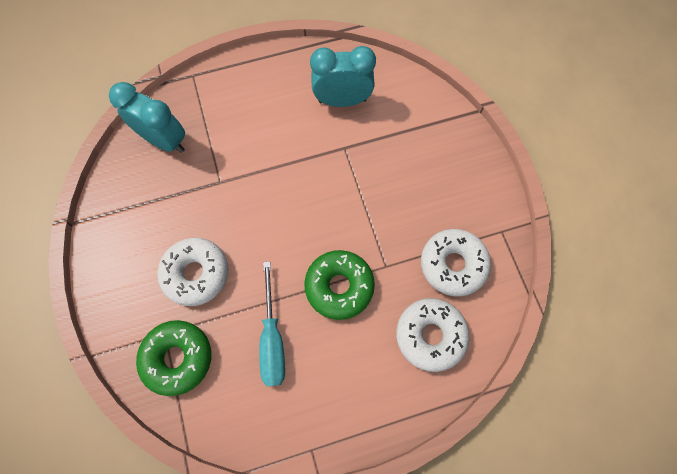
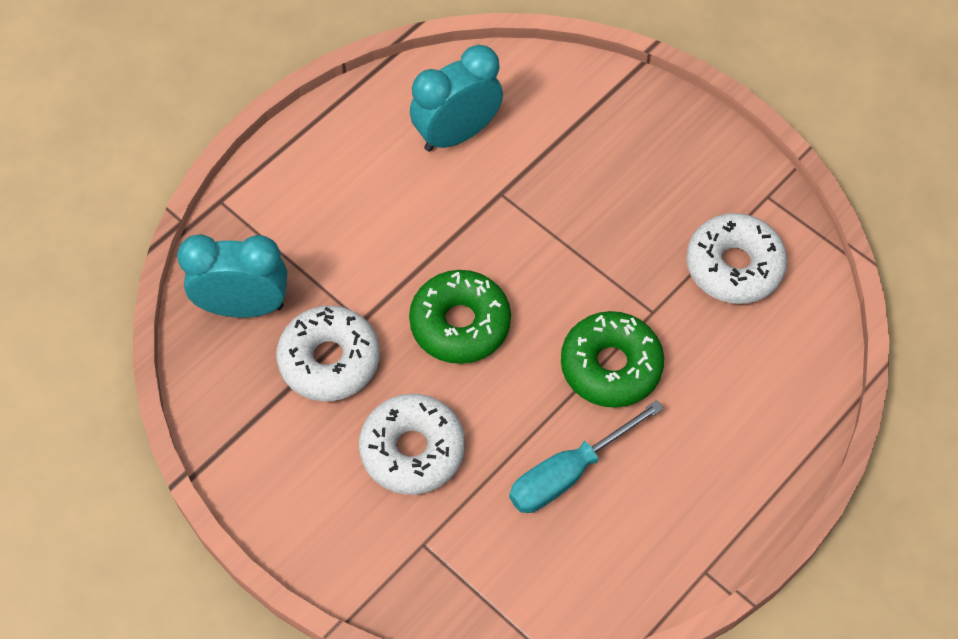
camera: 30 degrees left, 10 degrees down
green donut [136,320,211,396] -> green donut moved to [409,270,511,364]
turquoise screwdriver [259,262,285,386] -> turquoise screwdriver turned 90 degrees clockwise [509,400,664,513]
white donut [396,298,469,372] -> white donut moved to [276,306,380,401]

